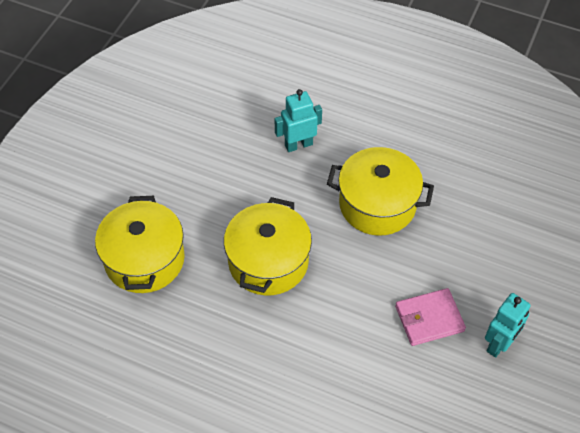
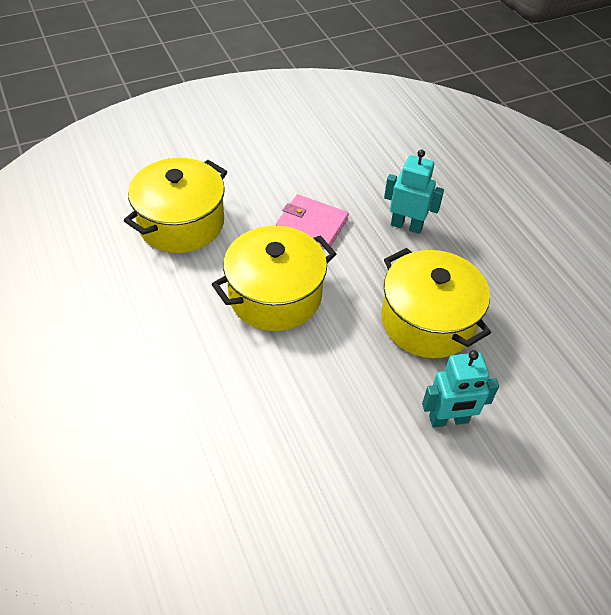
camera: 40 degrees right, 5 degrees down
pink wallet [395,288,466,346] -> pink wallet moved to [276,194,349,248]
turquoise robot [485,293,530,358] -> turquoise robot moved to [422,350,499,428]

